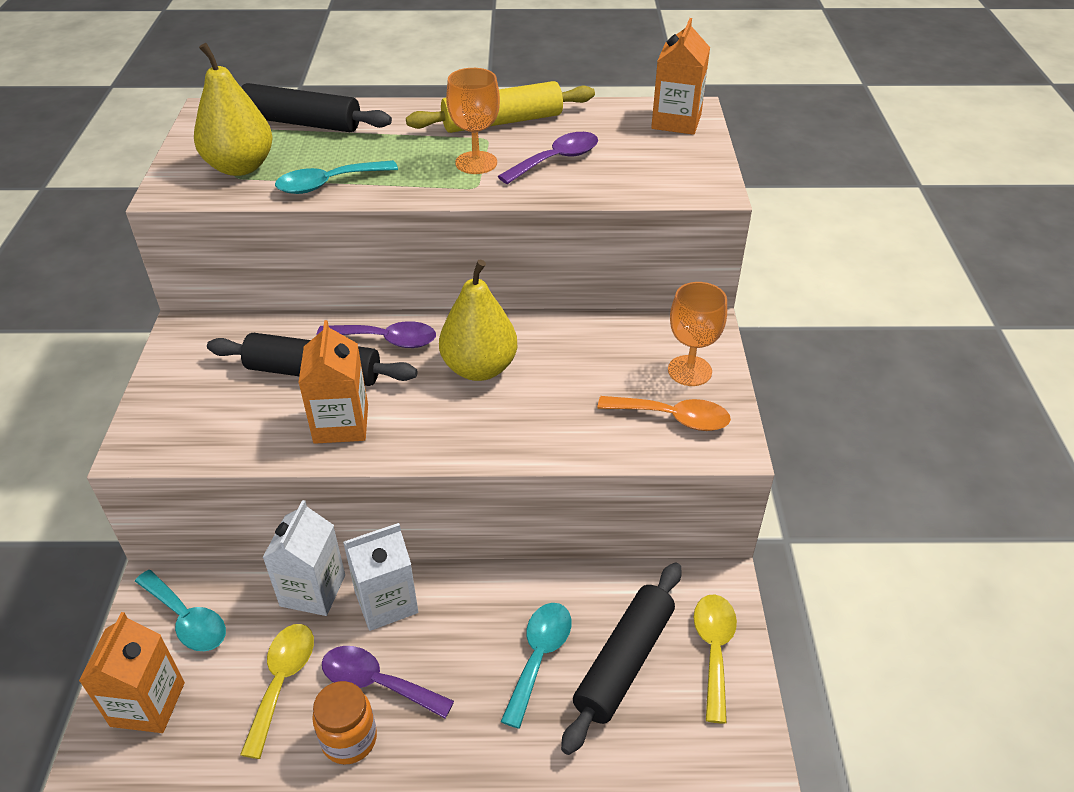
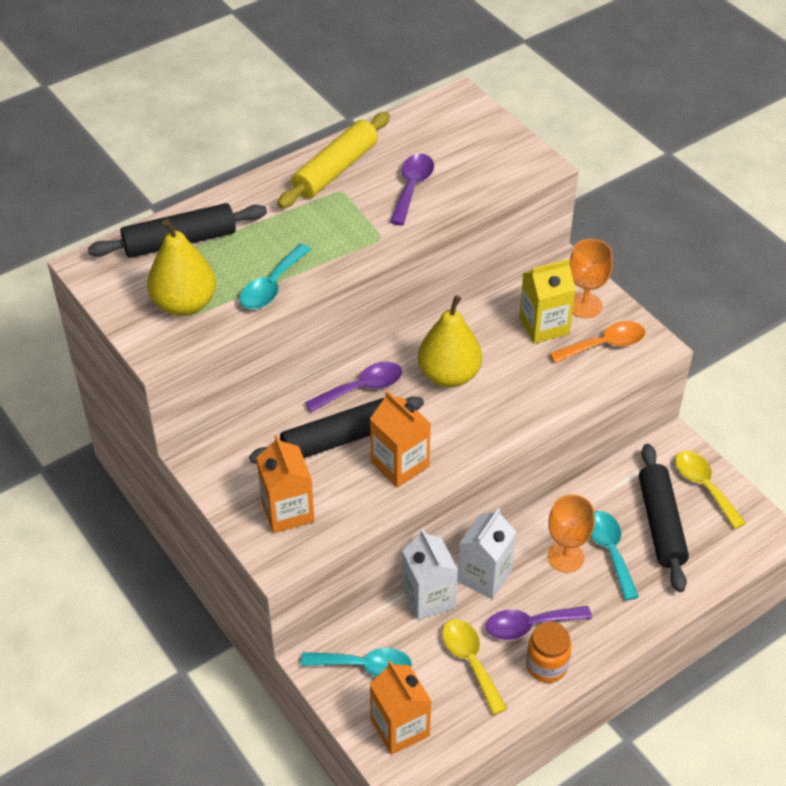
camera: 35 degrees left, 5 degrees up
orange goblet [446,68,500,174] -> orange goblet moved to [548,494,595,573]
orange carton [651,18,710,135] -> orange carton moved to [256,435,315,533]
none -> yellow carton [519,259,576,344]

